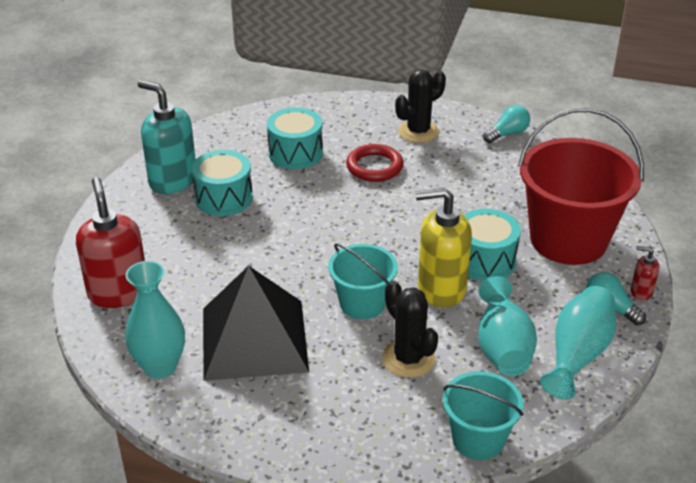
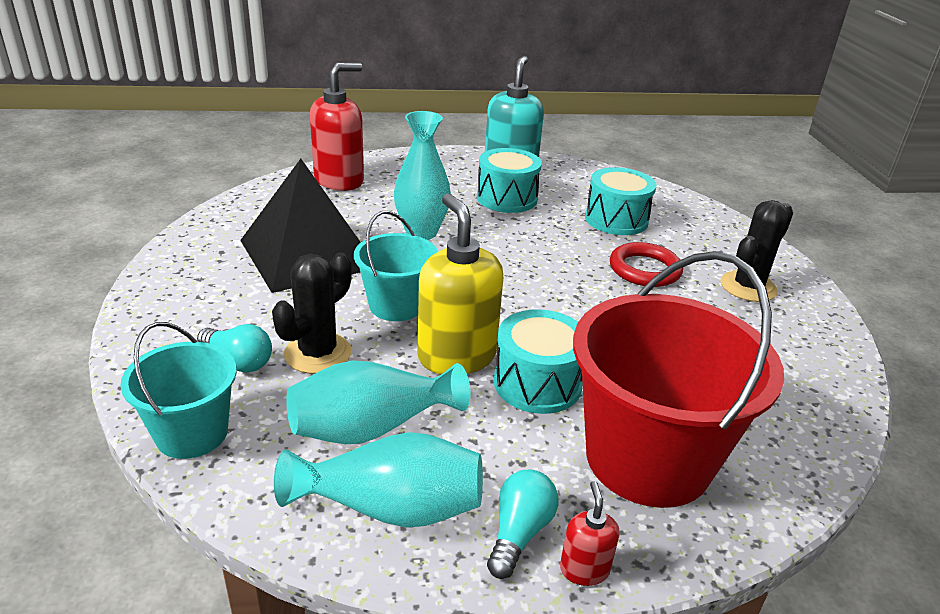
camera: 65 degrees right, 5 degrees down
turquoise vase [125,261,185,379] -> turquoise vase moved to [394,111,451,240]
black cactus [395,69,446,143] -> black cactus turned 75 degrees counterclockwise [720,200,793,302]
turquoise light bulb [483,105,530,143] -> turquoise light bulb moved to [197,324,272,372]

